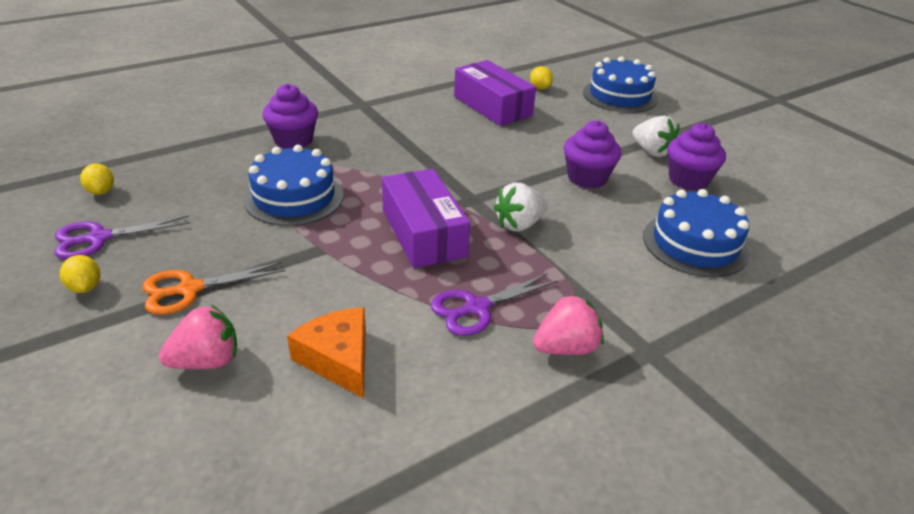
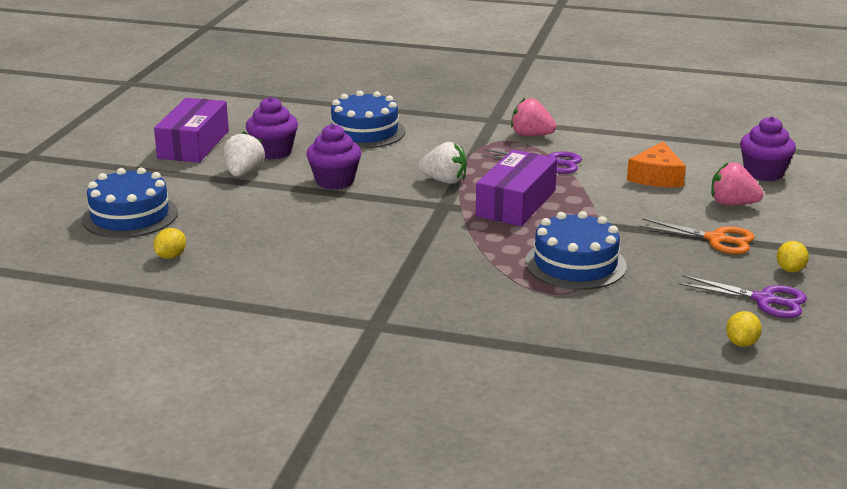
camera: 130 degrees left, 10 degrees down
purple cupcake [263,84,318,149] -> purple cupcake moved to [740,116,796,181]
purple box [454,60,536,126] -> purple box moved to [154,98,229,163]

